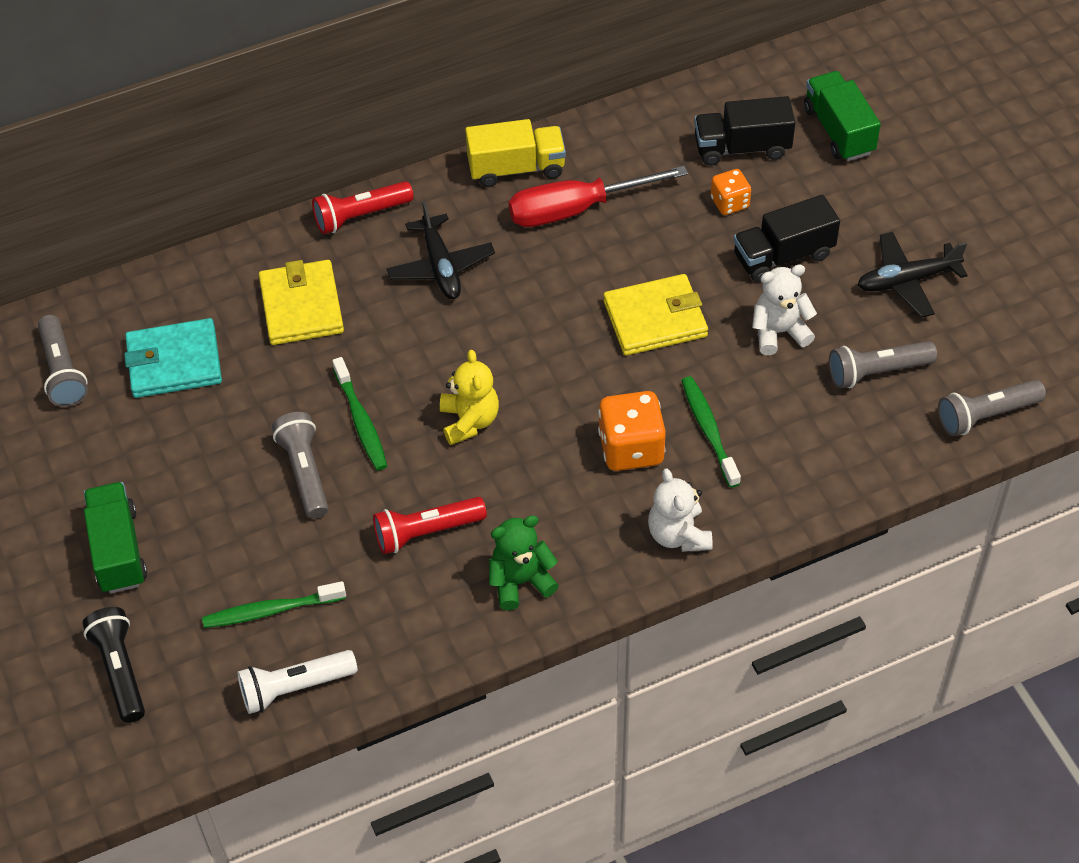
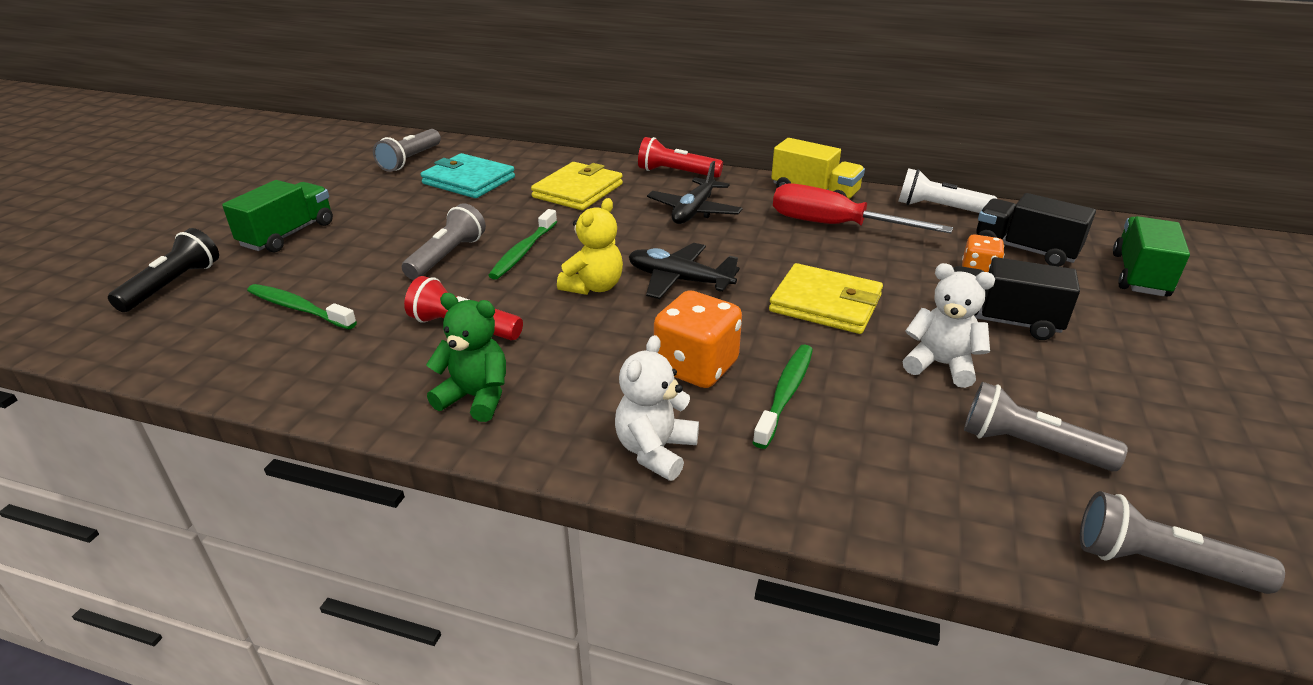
camera: 40 degrees right, 20 degrees down
white flashlight [237,650,358,714] -> white flashlight moved to [898,168,997,213]
black plane [858,232,968,318] -> black plane moved to [629,243,740,299]

